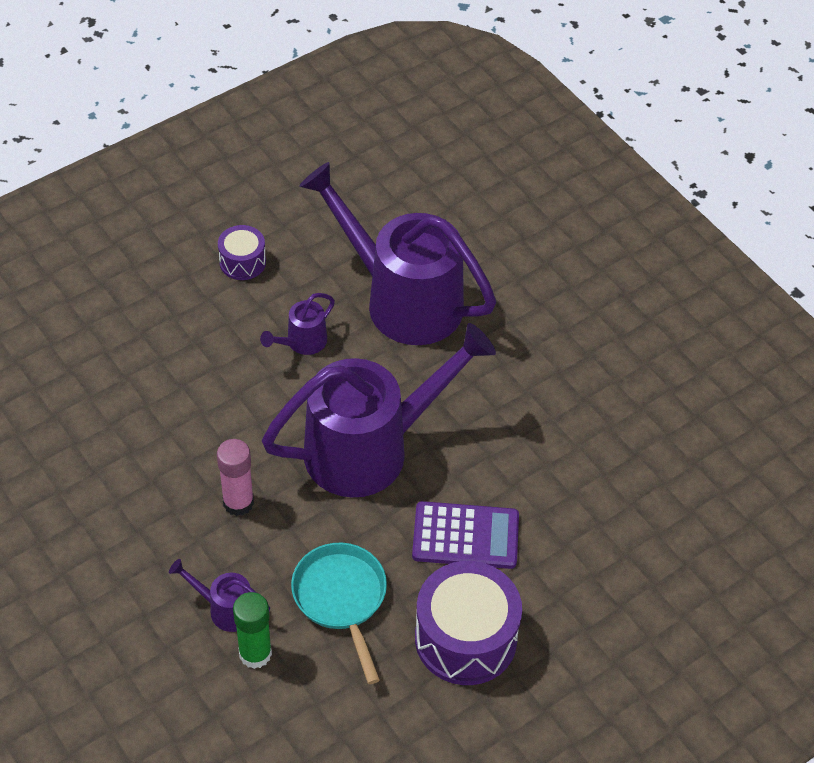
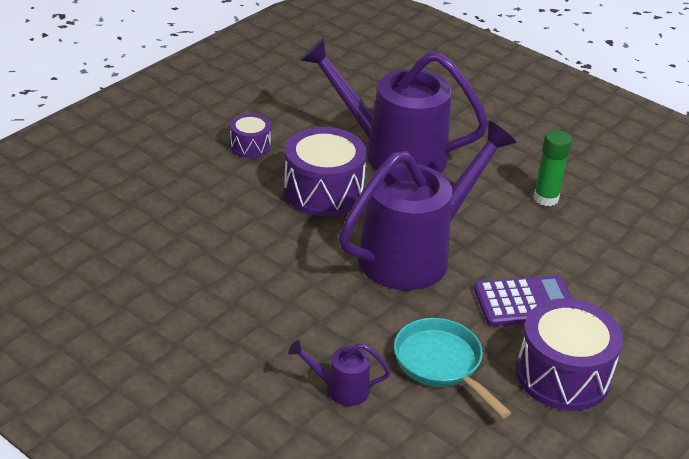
camera: 15 degrees left, 15 degrees down
pink glue stick [217,439,254,516] -> none
green glue stick [233,592,272,669] -> green glue stick moved to [534,130,572,206]
purple watering can [260,293,335,355] -> purple drum [284,127,367,217]

